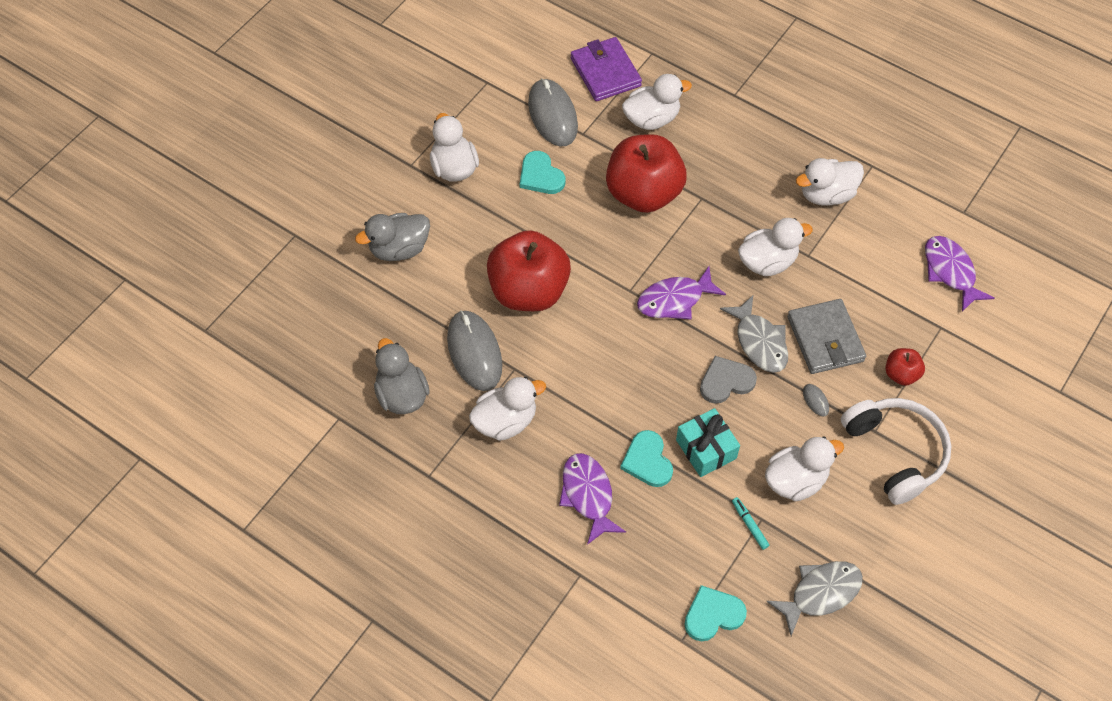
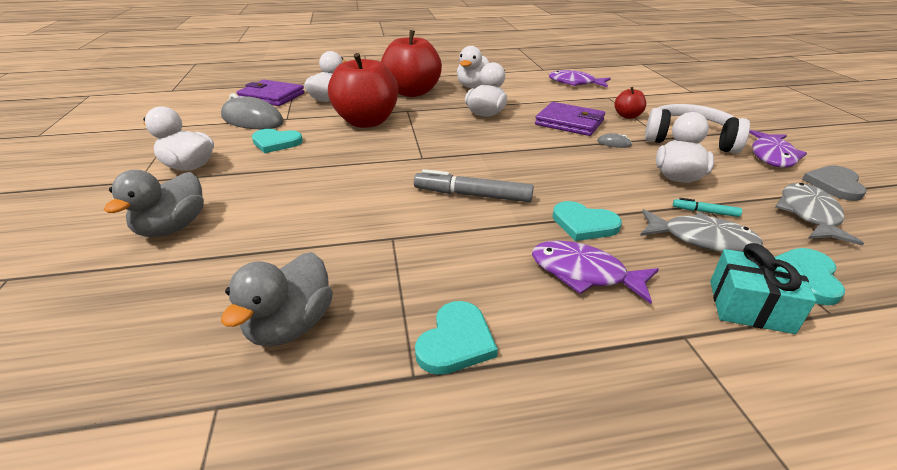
camera: 45 degrees left, 25 degrees down
grey duck [374,338,430,414] -> grey duck turned 90 degrees counterclockwise [221,252,333,346]
grey mouse [447,310,502,391] -> none
white duck [469,377,546,441] -> none
red apple [487,230,571,311] -> red apple moved to [381,30,442,97]
purple fish [637,266,726,319] -> purple fish moved to [749,130,807,168]
turquoise gift [676,408,740,477] -> turquoise gift moved to [710,243,817,334]
grey heart [700,356,757,404] -> grey heart moved to [802,165,866,201]
grey fish [720,295,788,373] -> grey fish moved to [640,209,763,252]
grey wallet [787,299,866,374] -> purple wallet [535,102,605,136]
none -> grey marker [414,169,534,202]
none -> turquoise heart [415,301,498,375]

